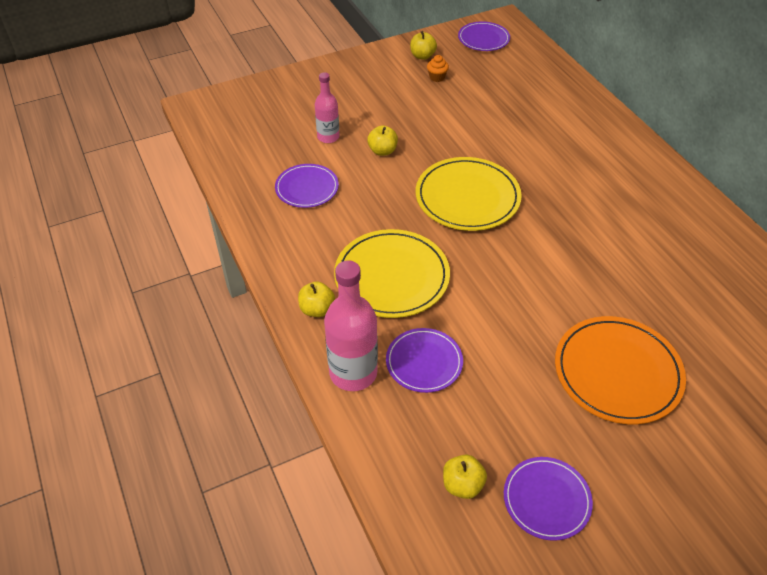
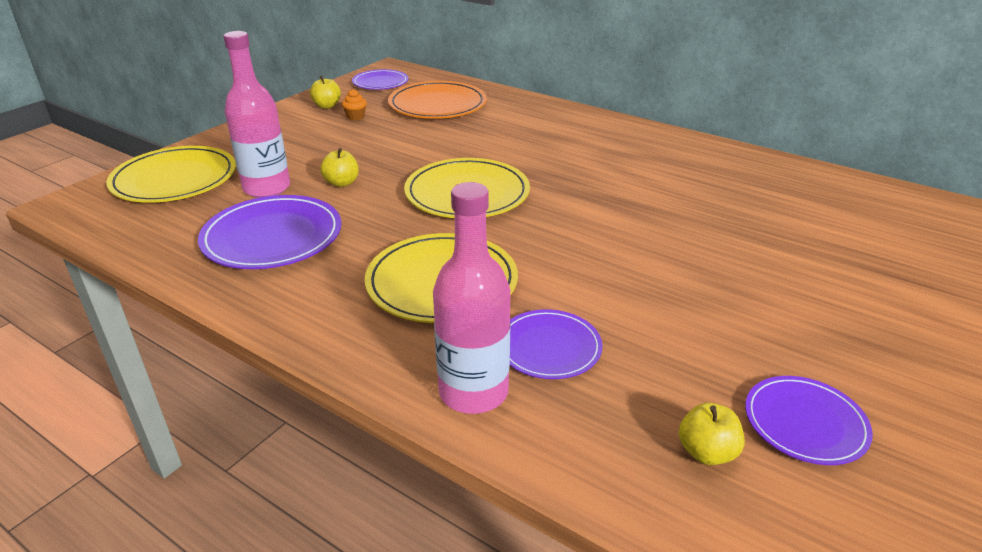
camera: 30 degrees left, 15 degrees down
purple plate [275,164,339,208] -> purple plate [198,195,342,269], size x1.64
yellow apple [298,282,335,317] -> none
pink bottle [315,72,340,143] -> pink bottle [223,31,290,198], size x1.66
orange plate [555,316,686,424] -> orange plate moved to [388,81,487,119]
none -> yellow plate [106,146,236,203]

